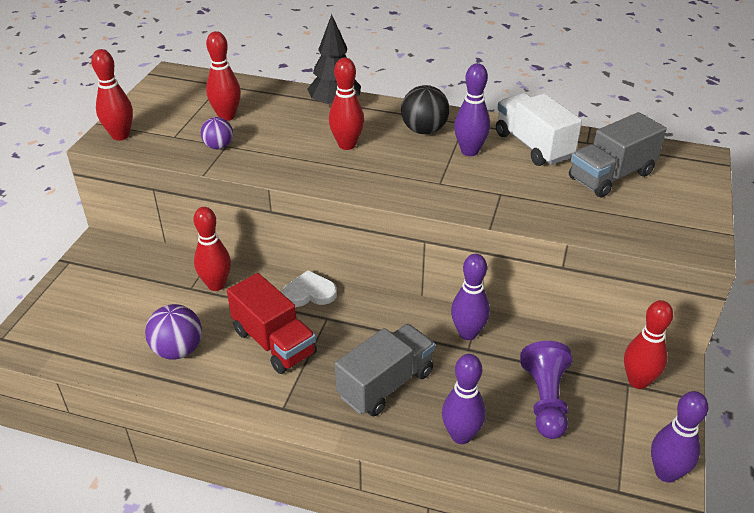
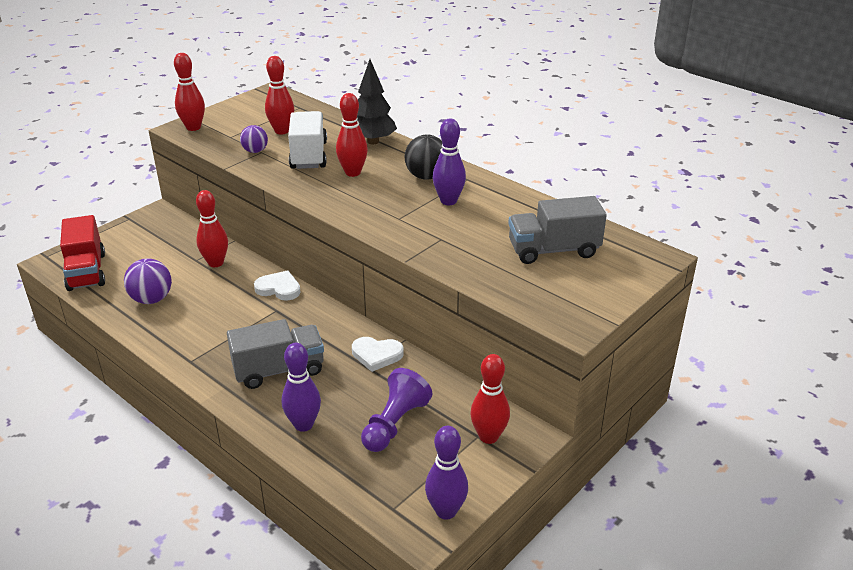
camera: 25 degrees right, 5 degrees down
red truck [227,273,317,374] -> red truck moved to [60,215,105,291]
purple bowling pin [451,254,490,340] -> white heart [352,337,404,372]
white truck [496,93,582,166] -> white truck moved to [288,111,327,169]

